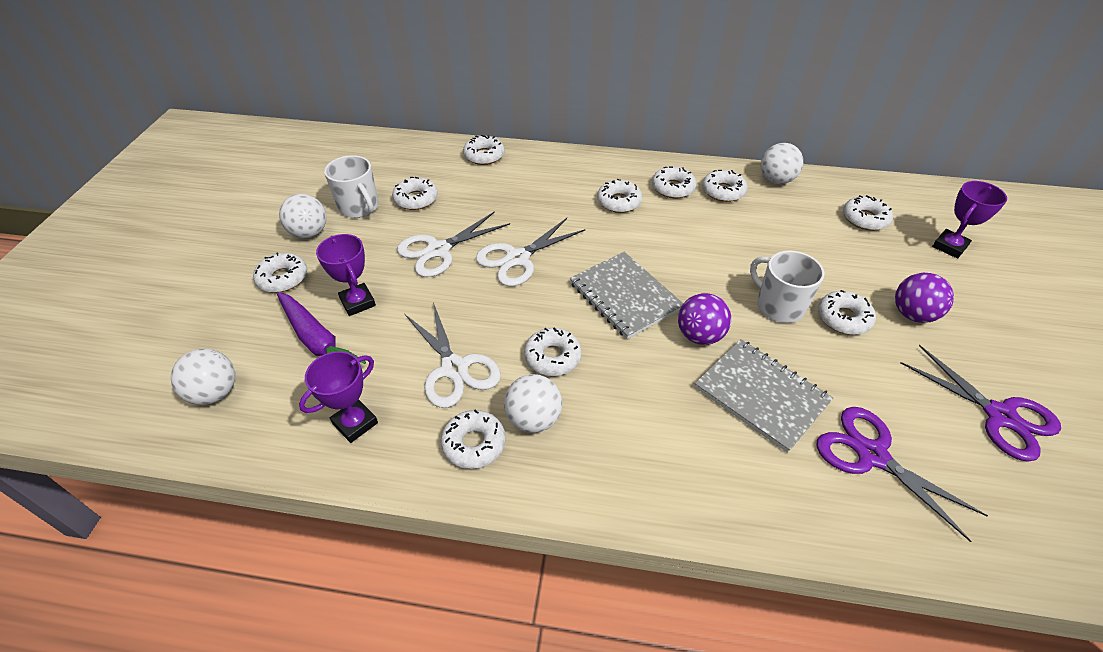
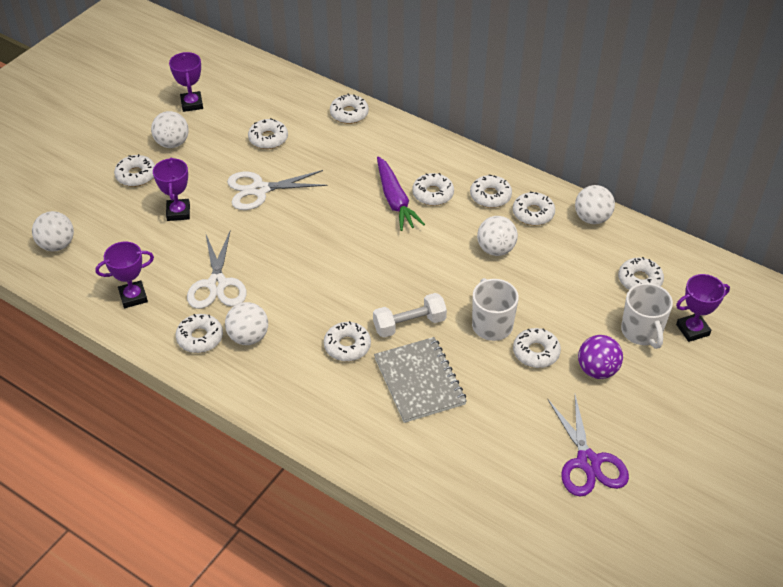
camera: 25 degrees right, 0 degrees up
purple carrot [277,292,366,364] -> purple carrot moved to [377,156,425,231]
white mug [324,155,379,218] -> white mug moved to [621,283,673,349]
white scissors [476,218,586,286] -> none
white donut [524,328,582,376] -> white donut moved to [324,321,371,361]
grey notebook [570,252,684,339] -> none
purple ball [678,293,731,345] -> white dumbbell [373,293,447,337]
purple scissors [816,407,988,542] -> none
none -> purple trophy [169,52,203,112]
none -> white ball [477,216,518,256]

